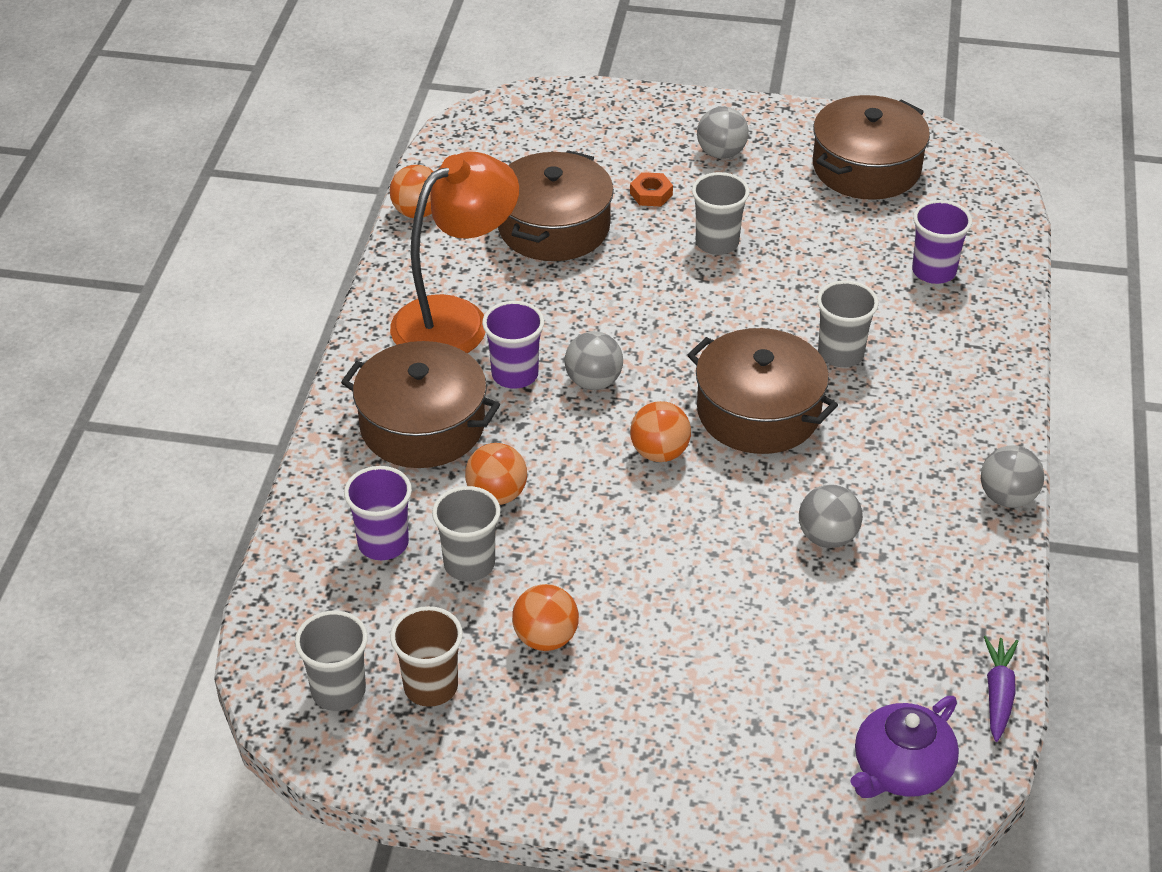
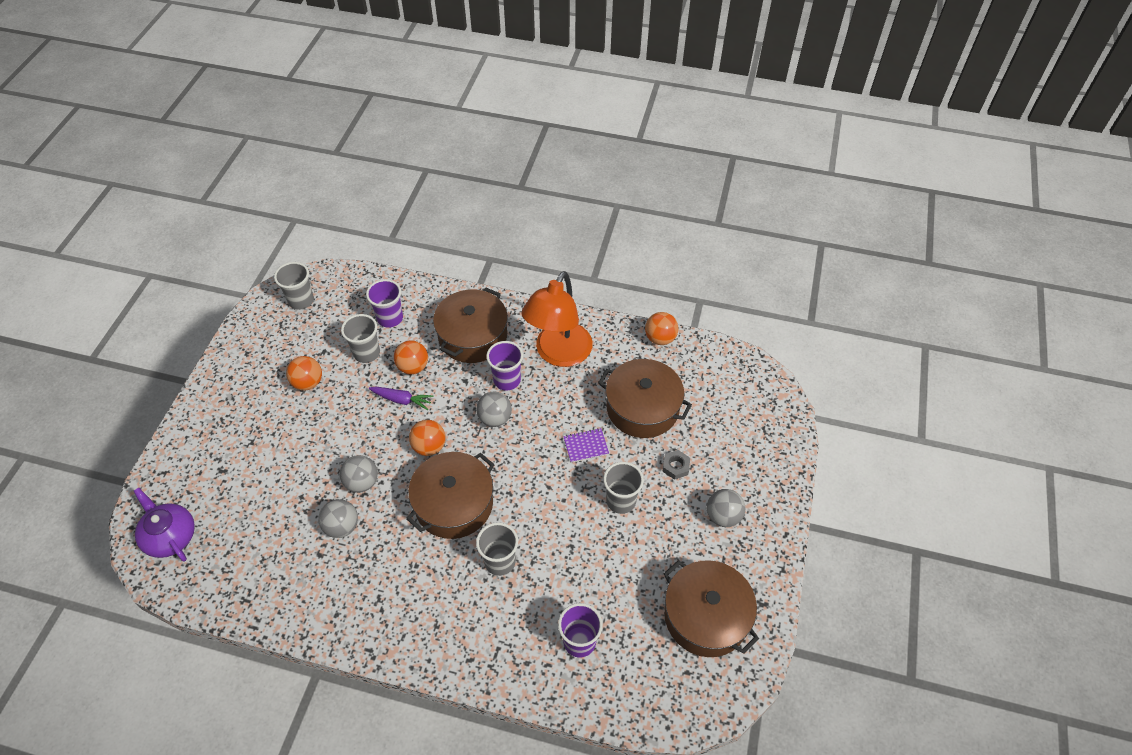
camera: 95 degrees right, 10 degrees up
orange lamp [390,152,519,353] -> orange lamp turned 60 degrees clockwise [522,271,593,367]
brown cup [390,606,463,707] -> none
orange nut [630,172,673,206] -> grey nut [662,450,690,480]
grey ball [981,445,1044,508] -> grey ball moved to [340,455,378,493]
purple carrot [984,636,1019,742] -> purple carrot moved to [369,387,434,410]
none -> purple notebook [563,428,609,463]

